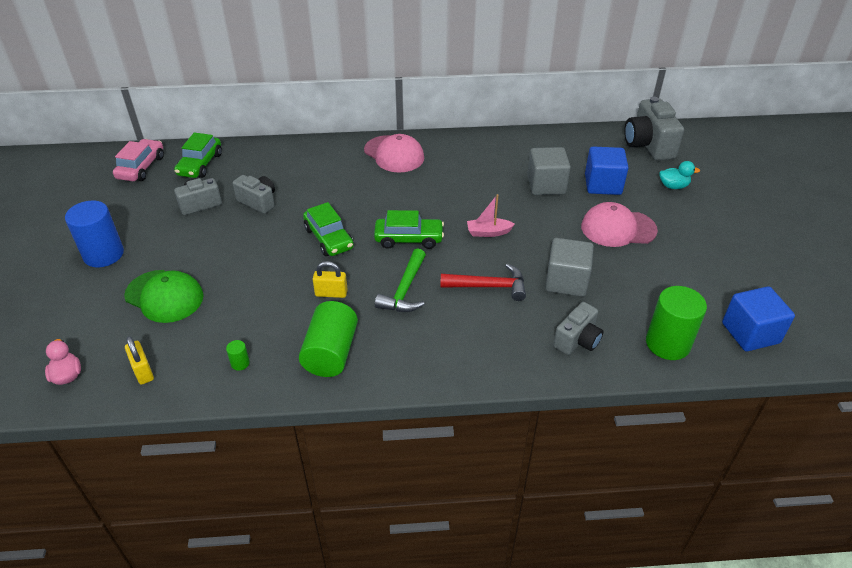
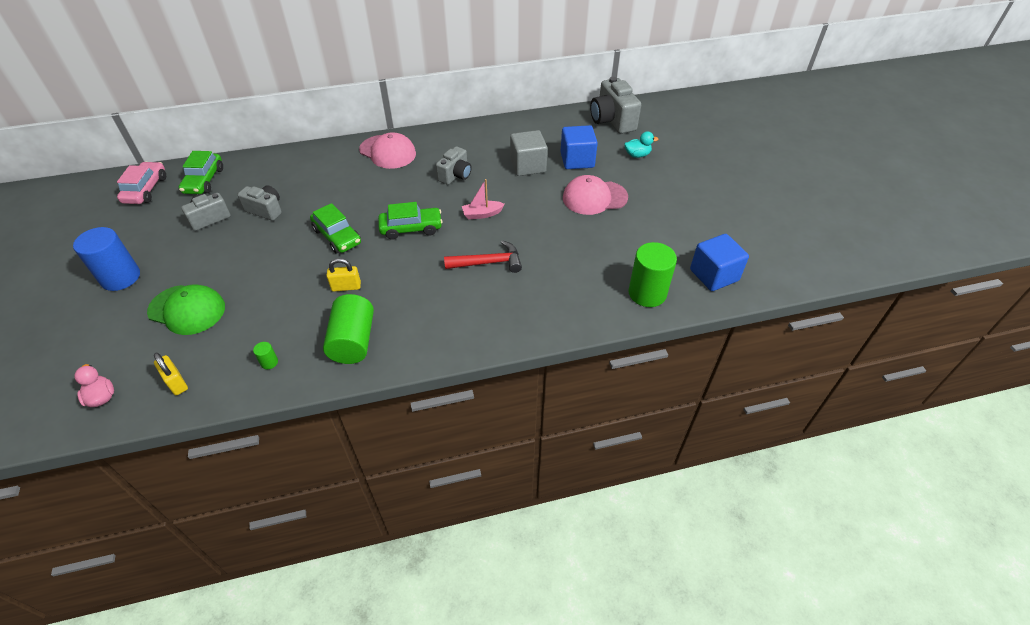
camera: 10 degrees left, 5 degrees up
green hammer [375,248,426,312] -> none
grey cube [545,238,594,297] -> none
grey camera [553,302,603,355] -> grey camera moved to [436,146,472,185]

